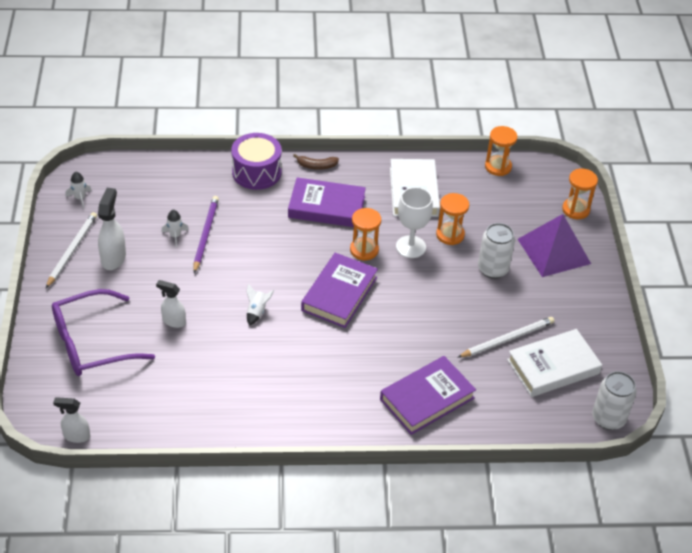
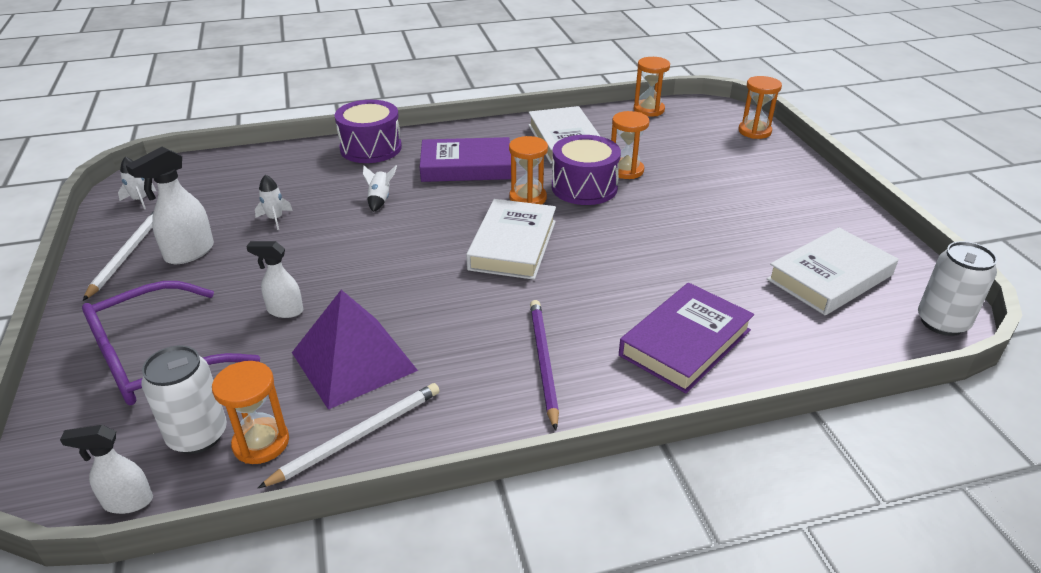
camera: 10 degrees left, 10 degrees down
white spray bottle [98,188,126,270] -> white spray bottle turned 135 degrees counterclockwise [126,147,214,264]
purple pencil [193,196,219,273] -> purple pencil moved to [530,300,559,430]
white rocket [246,284,274,326] -> white rocket moved to [363,165,397,212]
brown banana [293,154,339,170] -> none
purple book [301,253,378,328] -> white book [466,199,556,280]
white goblet [396,187,433,258] -> purple drum [552,135,621,205]
white pencil [457,317,555,358] -> white pencil moved to [258,383,440,488]
white can [478,223,515,279] -> white can moved to [141,345,227,454]
purple pyramid [518,214,591,277] -> purple pyramid moved to [292,290,418,410]
none -> orange hourglass [212,361,289,464]

